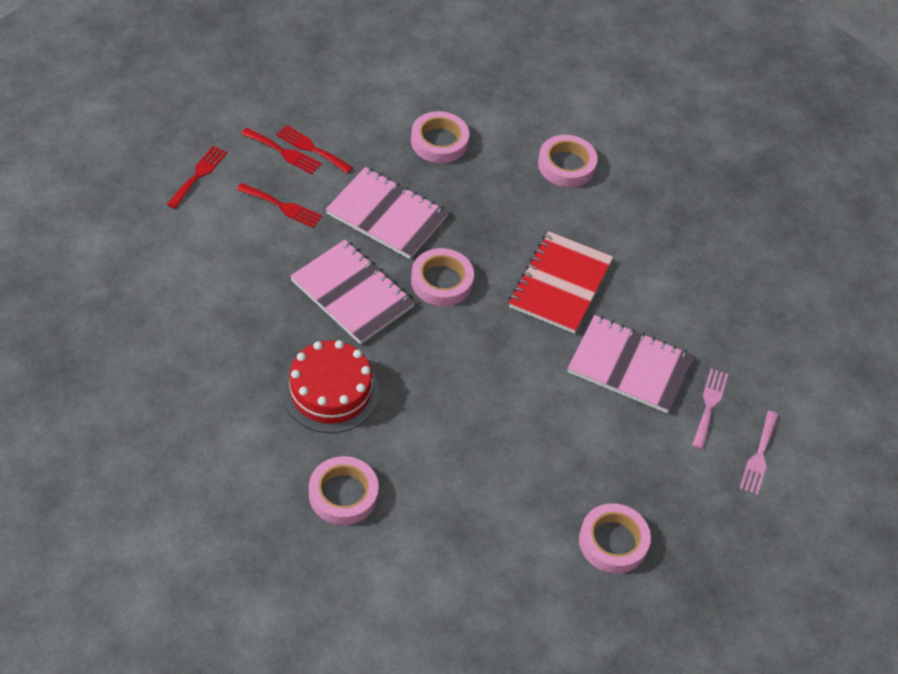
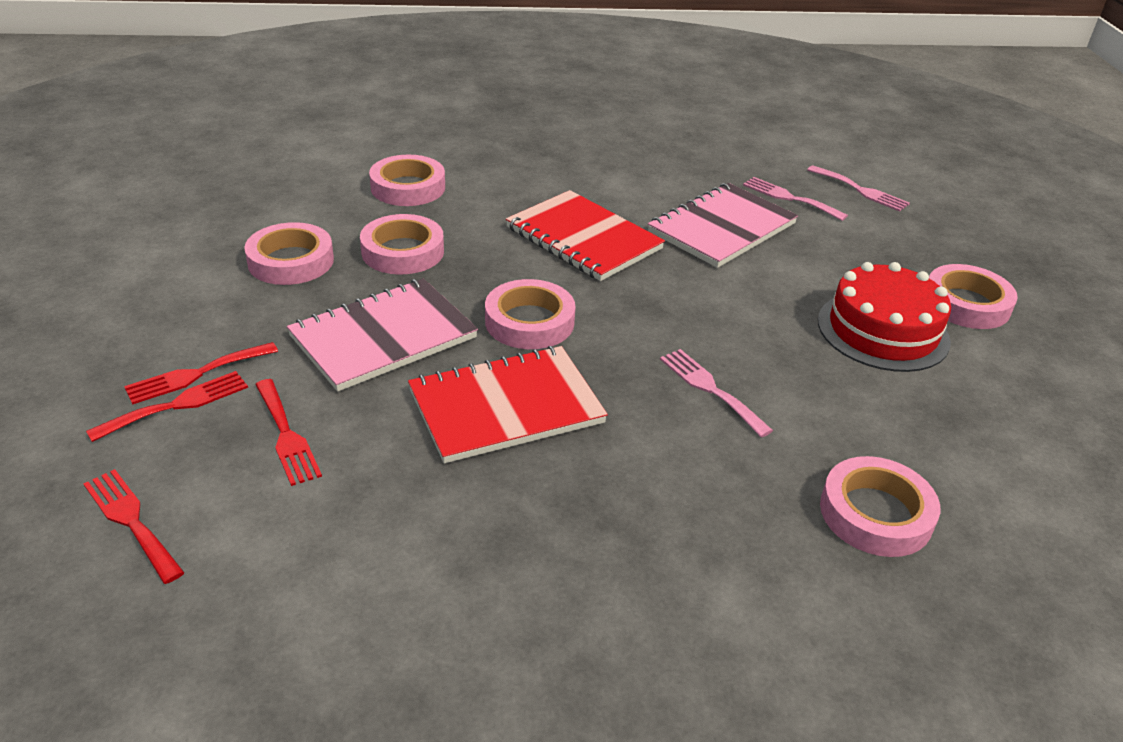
camera: 65 degrees left, 15 degrees down
red fork [237,183,322,228] -> red fork turned 105 degrees clockwise [255,379,322,486]
red cake [282,340,379,433] -> red cake moved to [818,262,951,372]
pink notebook [290,239,415,344] -> red notebook [408,346,608,463]
none -> pink tape [360,214,444,275]
none -> pink fork [660,349,773,437]

